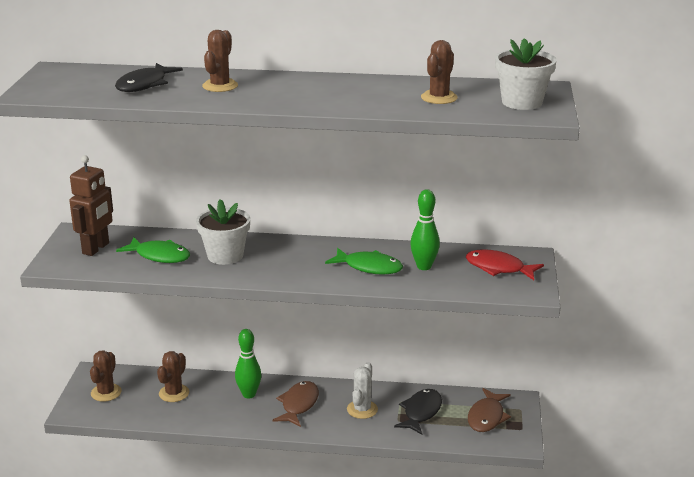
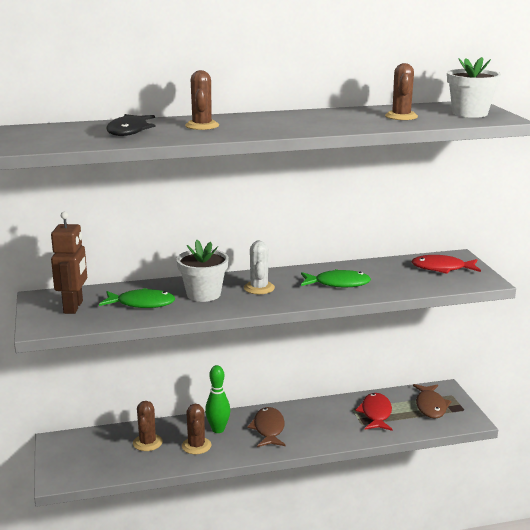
camera: 20 degrees left, 5 degrees down
brown cactus [90,351,122,402] -> brown cactus moved to [182,404,211,454]
white cactus [347,362,378,419] -> white cactus moved to [244,240,275,294]
black fish [394,389,442,435] -> red fish [355,393,393,431]
green bowling pin [410,189,440,270] -> none

